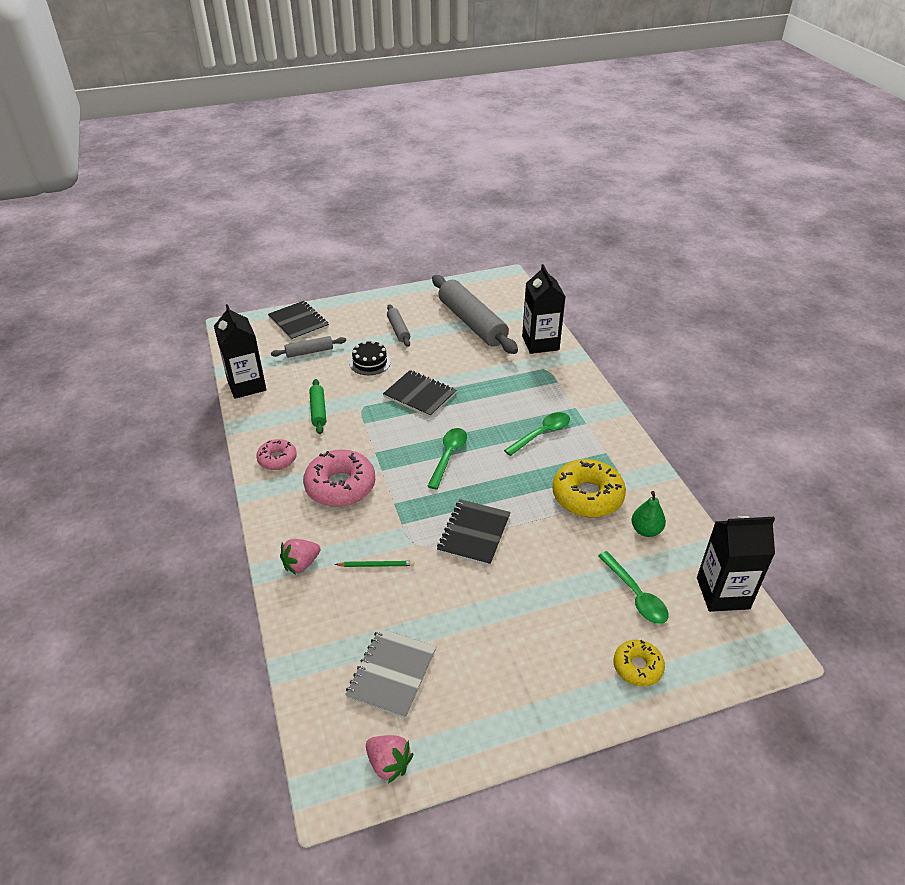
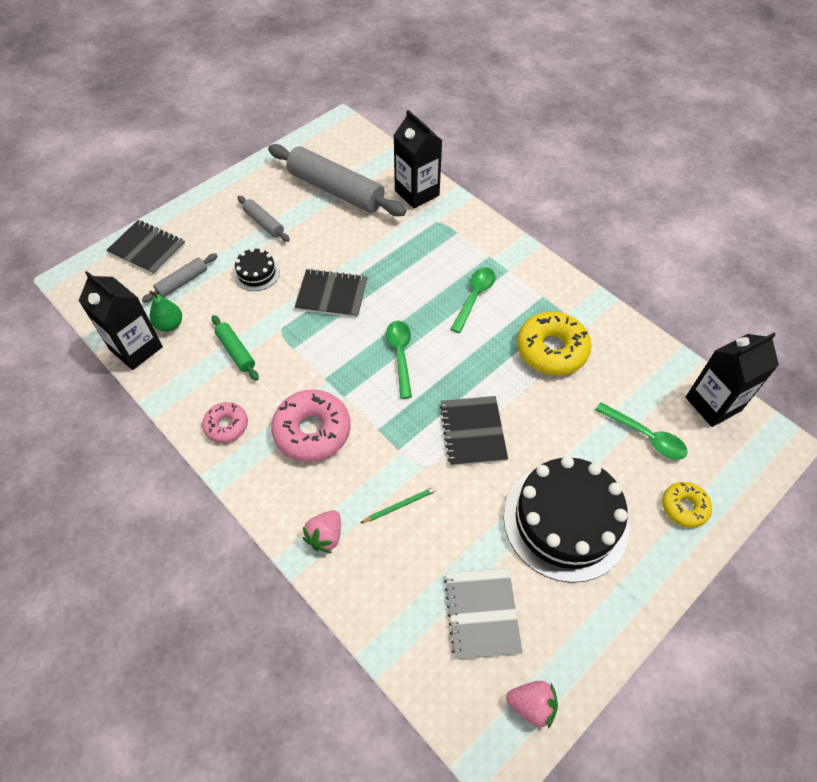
camera: 25 degrees left, 15 degrees up
green pear [632,491,666,537] -> green pear moved to [149,291,182,332]
none -> black cake [504,456,629,583]

